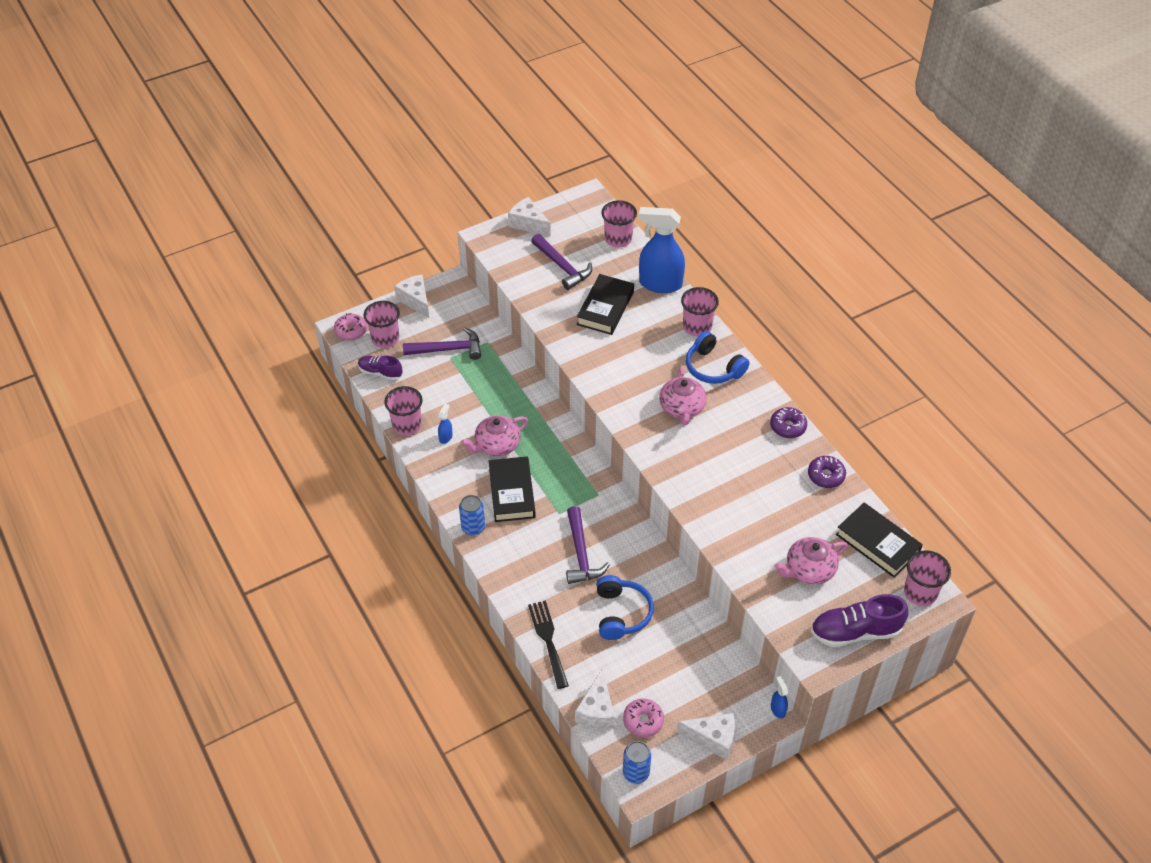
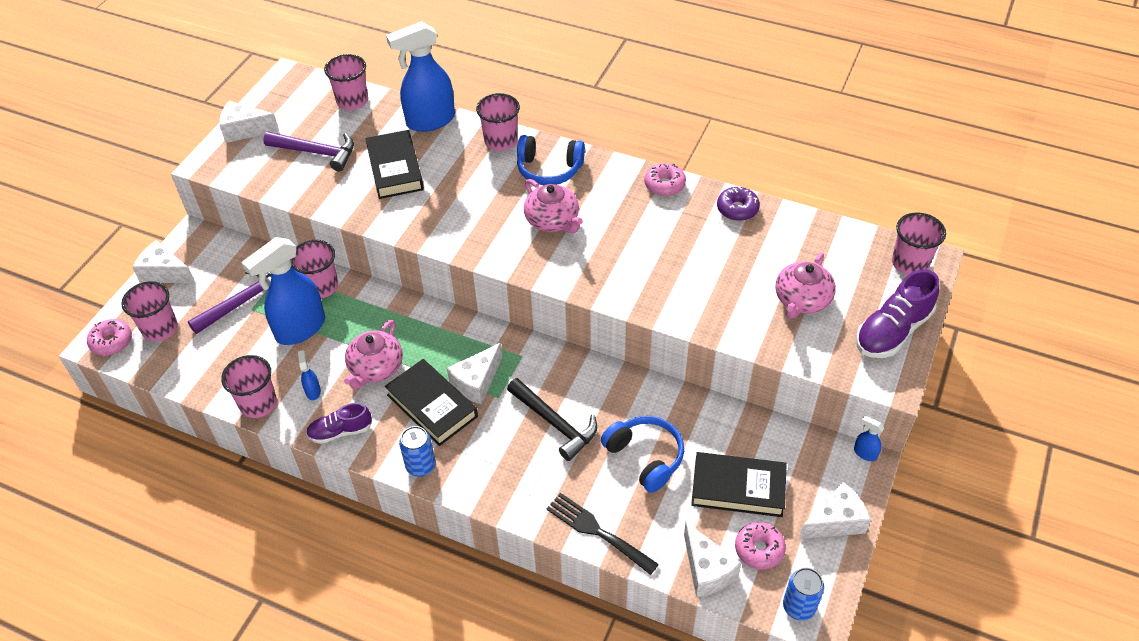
camera: 35 degrees left, 0 degrees up
purple shoe [358,356,402,380] -> purple shoe moved to [306,403,372,444]
purple hammer [566,506,610,584] -> black hammer [507,378,597,461]
purple donut [770,407,807,438] -> pink donut [644,163,686,196]
black book [836,503,923,578] -> black book moved to [691,452,787,517]
none -> blue spray bottle [242,237,325,345]
none -> pink cup [291,240,338,298]
none -> white cheese [447,343,502,405]

